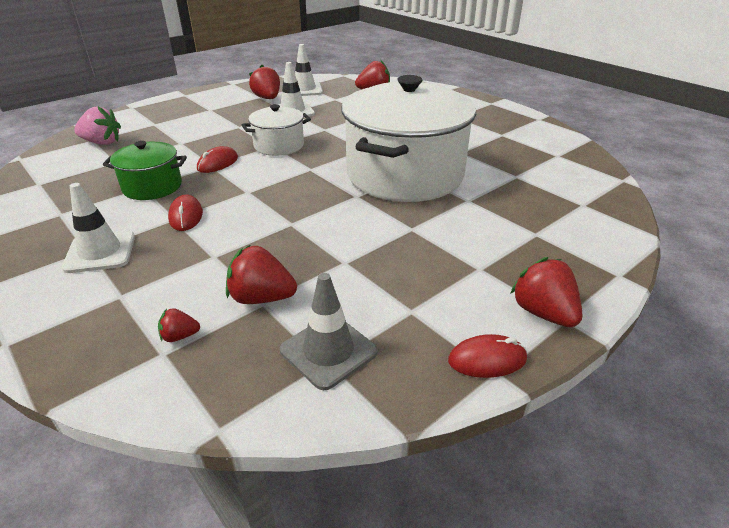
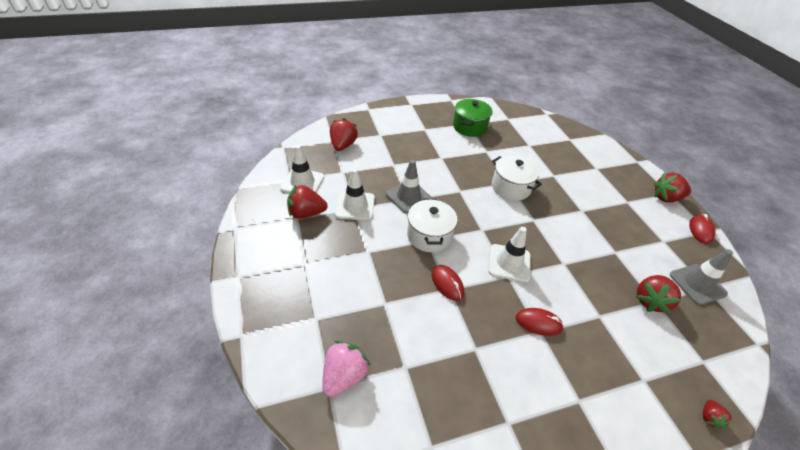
camera: 70 degrees left, 10 degrees up
white traffic cone [62,183,135,273] -> white traffic cone moved to [488,227,530,283]
green pot [103,141,187,200] -> green pot moved to [453,99,492,137]
red strawberry [158,308,200,342] -> red strawberry moved to [703,400,733,429]
white pot [341,75,476,202] -> white pot [492,155,542,201], size x0.47
none -> grey traffic cone [386,160,432,213]

